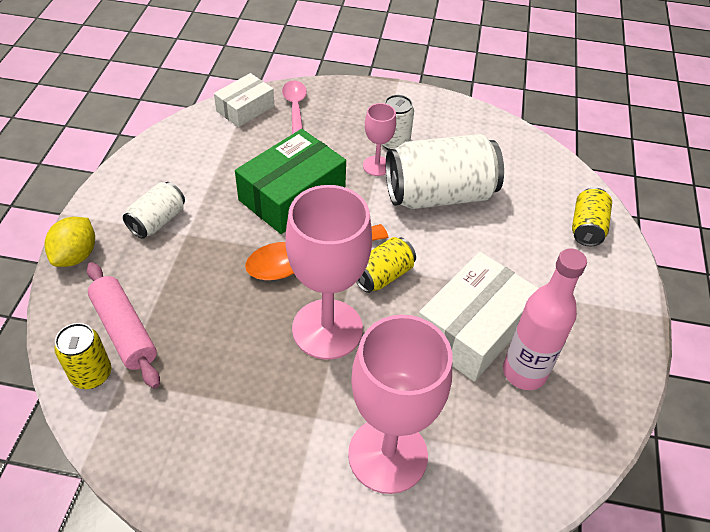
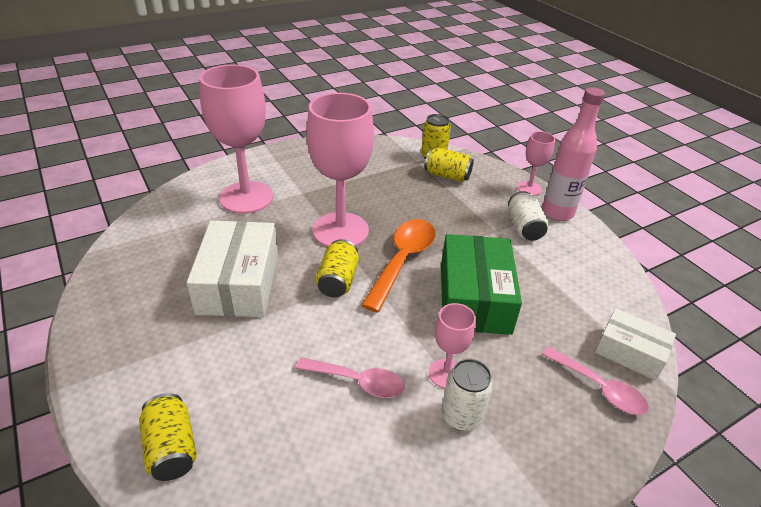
camera: 140 degrees right, 10 degrees down
yellow lemon [45,217,95,267] -> pink goblet [517,131,555,196]
pink rolling pin [87,262,160,389] -> yellow can [425,147,474,182]
white box [214,73,274,127] -> white box turned 60 degrees counterclockwise [595,308,676,381]
white can [386,134,504,209] -> pink spoon [296,357,405,398]
pink bottle [503,248,587,390] -> pink bottle moved to [542,87,605,221]

